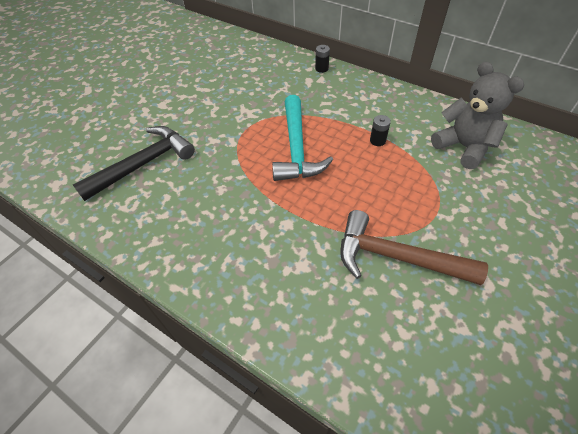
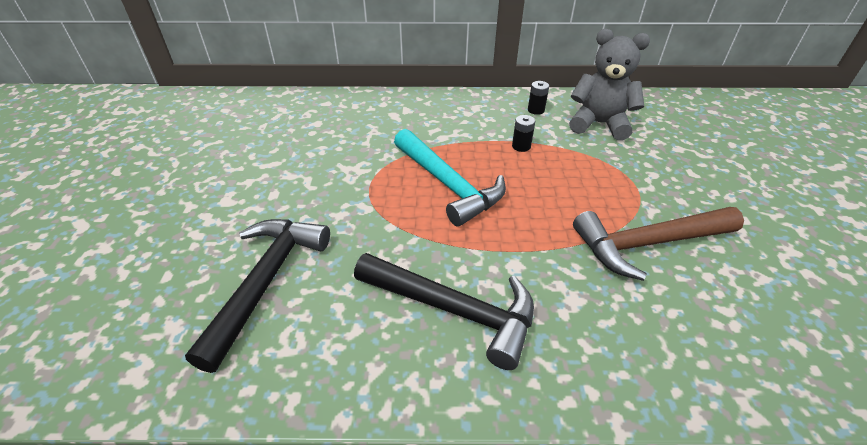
camera: 35 degrees left, 10 degrees down
black battery [315,45,330,73] -> black battery moved to [528,81,549,115]
none -> black hammer [354,253,534,370]

